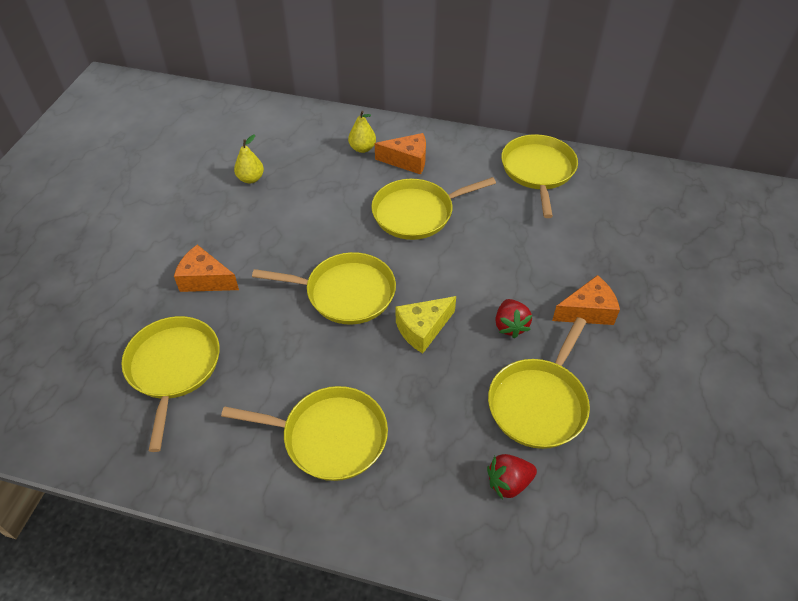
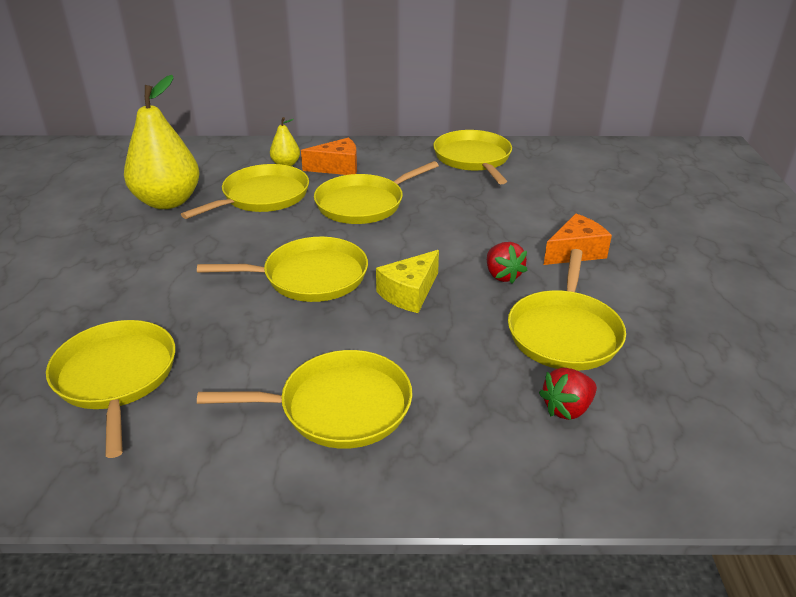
camera: 15 degrees left, 15 degrees down
orange cheese [174,245,239,292] -> none
yellow pear [234,135,264,183] -> yellow pear [124,75,199,209], size x2.16
none -> yellow pan [181,164,309,219]

